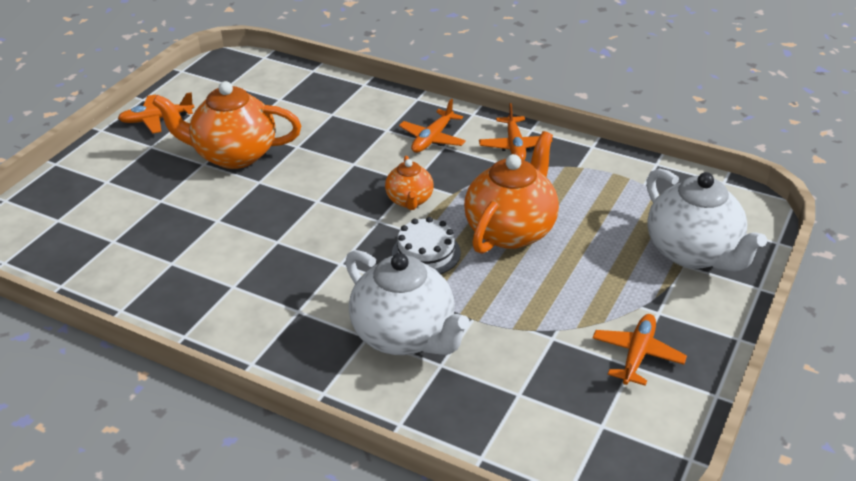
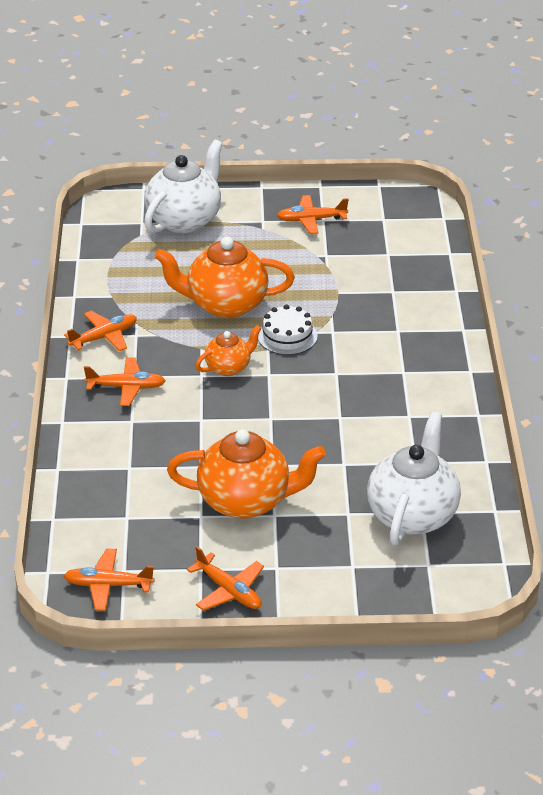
camera: 120 degrees left, 0 degrees up
orange teapot [152,81,301,169] -> orange teapot turned 60 degrees counterclockwise [167,429,326,519]
white teapot [345,250,470,355] -> white teapot moved to [367,412,461,545]
none -> orange plane [64,548,155,611]

